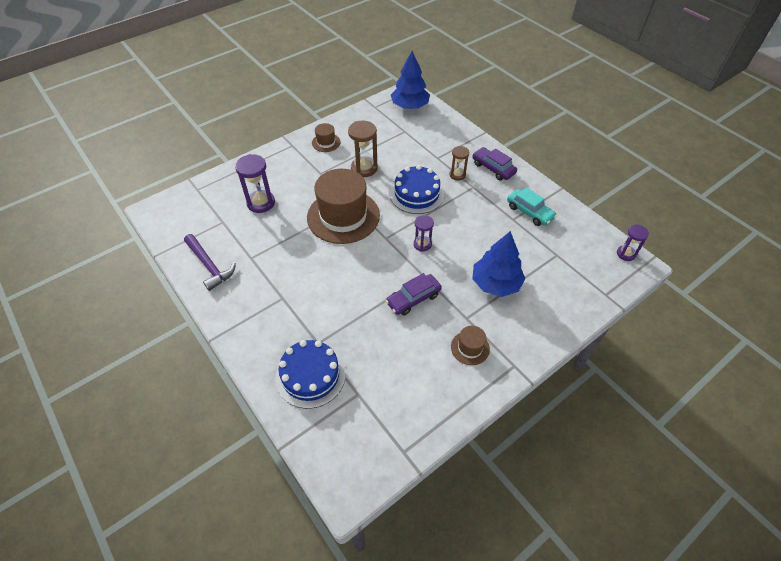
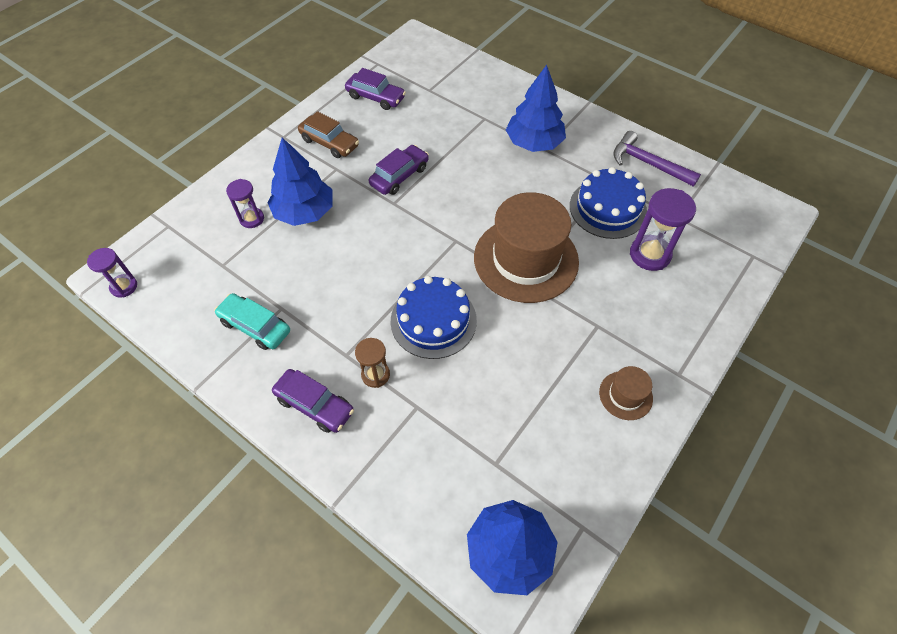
camera: 165 degrees right, 5 degrees up
blue cake [275,340,346,409] -> blue cake moved to [570,167,647,239]
brown hourglass [348,120,378,177] -> none
purple hourglass [413,215,434,252] -> purple hourglass moved to [226,179,264,228]
brown hat [451,326,490,365] -> brown car [298,111,359,158]
none -> purple car [345,68,406,110]
none -> blue tree [506,65,566,152]

